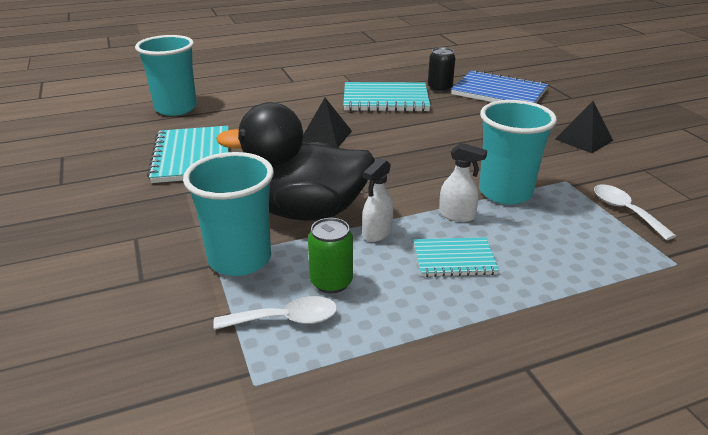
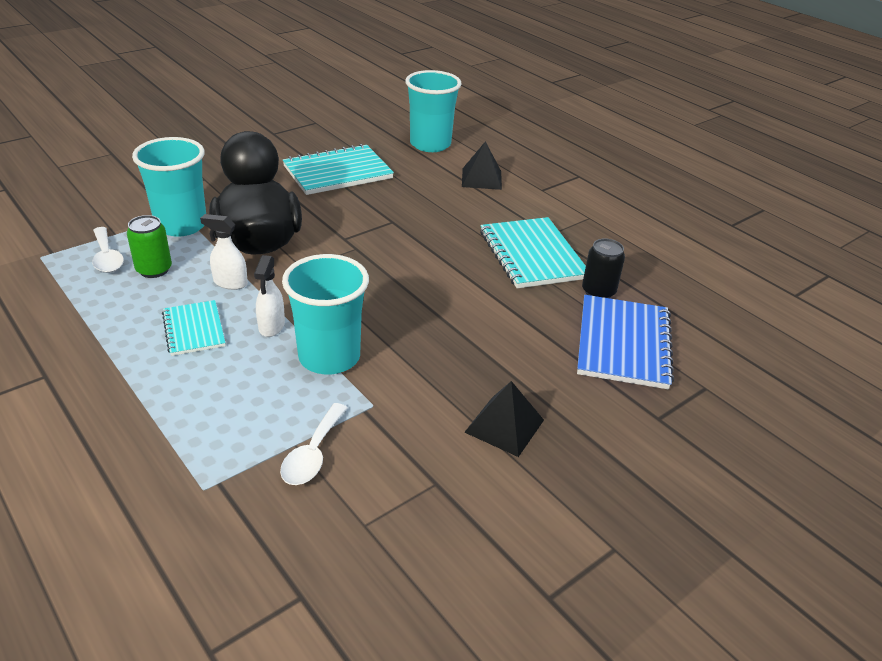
camera: 70 degrees right, 5 degrees up
black pyramid [303,98,352,148] -> black pyramid moved to [462,141,502,190]
white spoon [594,184,676,240] -> white spoon turned 150 degrees clockwise [280,403,347,485]

